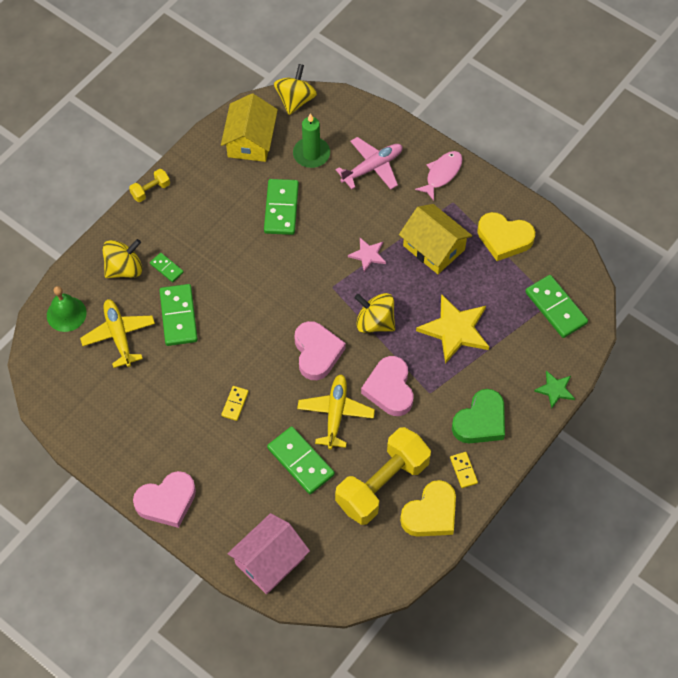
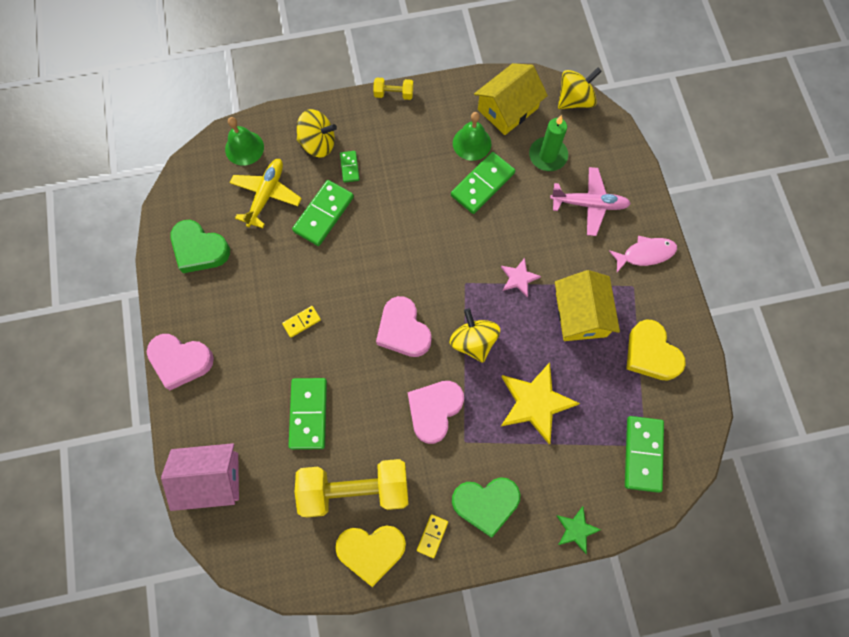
camera: 40 degrees right, 10 degrees up
pink heart [295,321,346,380] -> pink heart turned 120 degrees clockwise [376,296,432,357]
yellow plane [297,374,375,449] -> none
none -> green heart [170,220,230,273]
none -> green bell [453,112,491,161]

